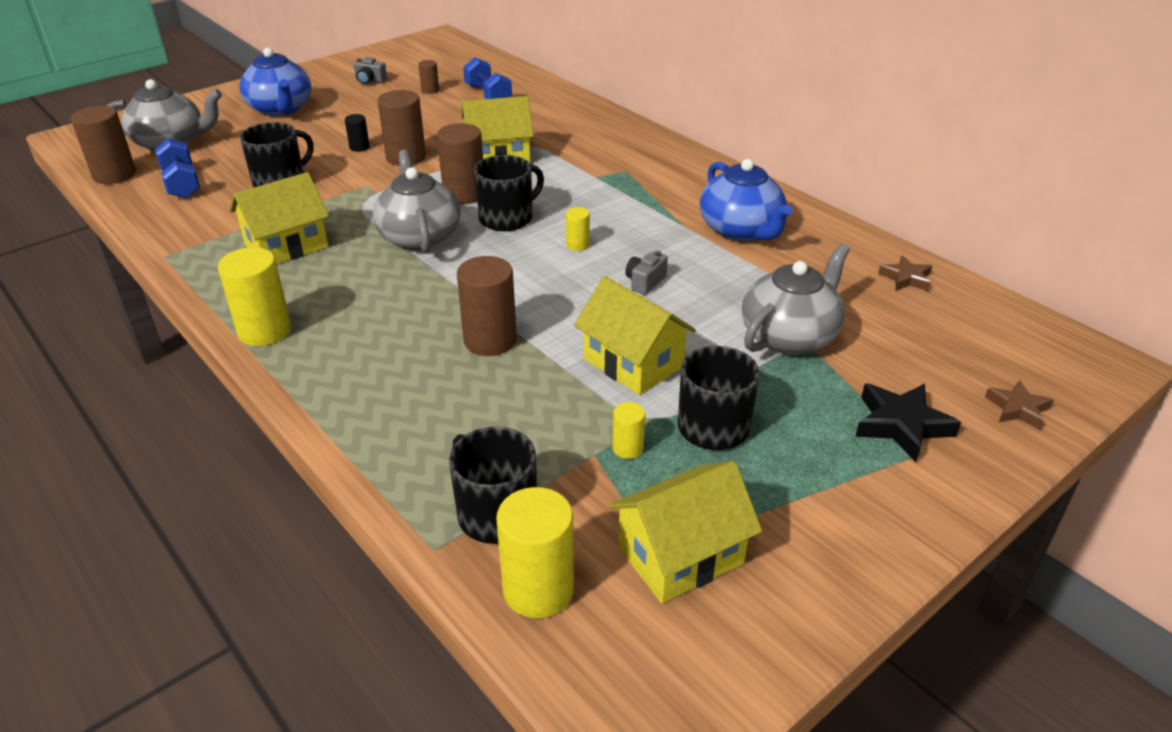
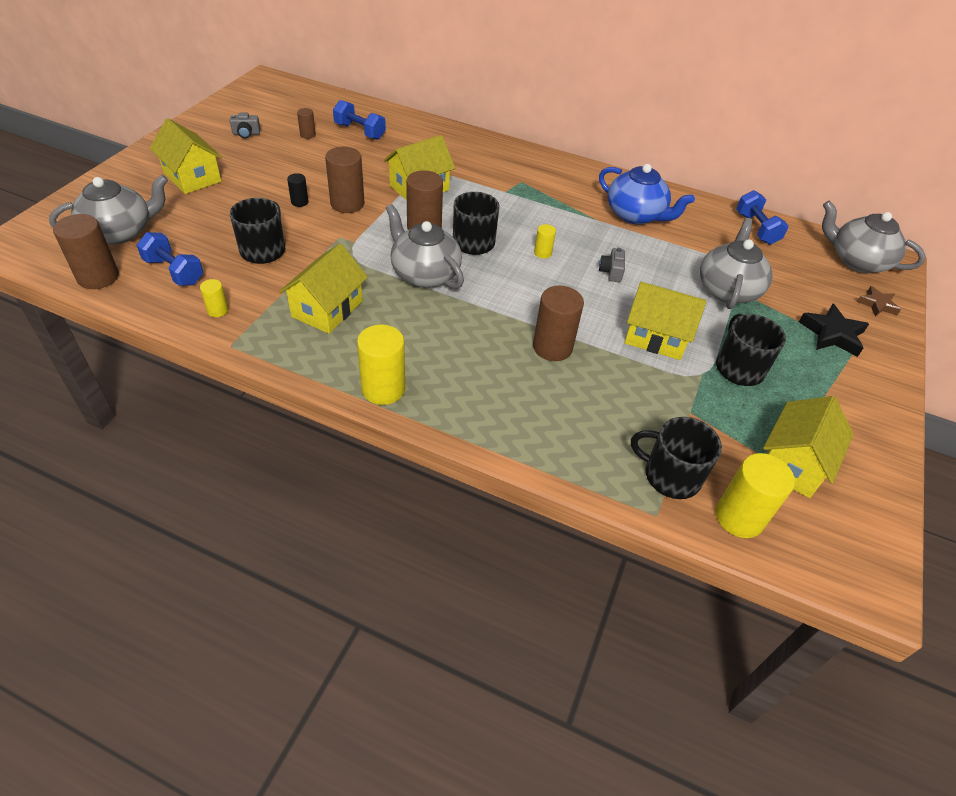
camera: 30 degrees left, 10 degrees up
blue teapot [239,48,311,116] -> yellow house [150,118,222,194]
yellow cylinder [612,402,645,459] -> yellow cylinder moved to [200,279,229,317]
brown star [878,255,932,291] -> blue dumbbell [736,190,789,245]
none -> grey teapot [822,201,926,273]

